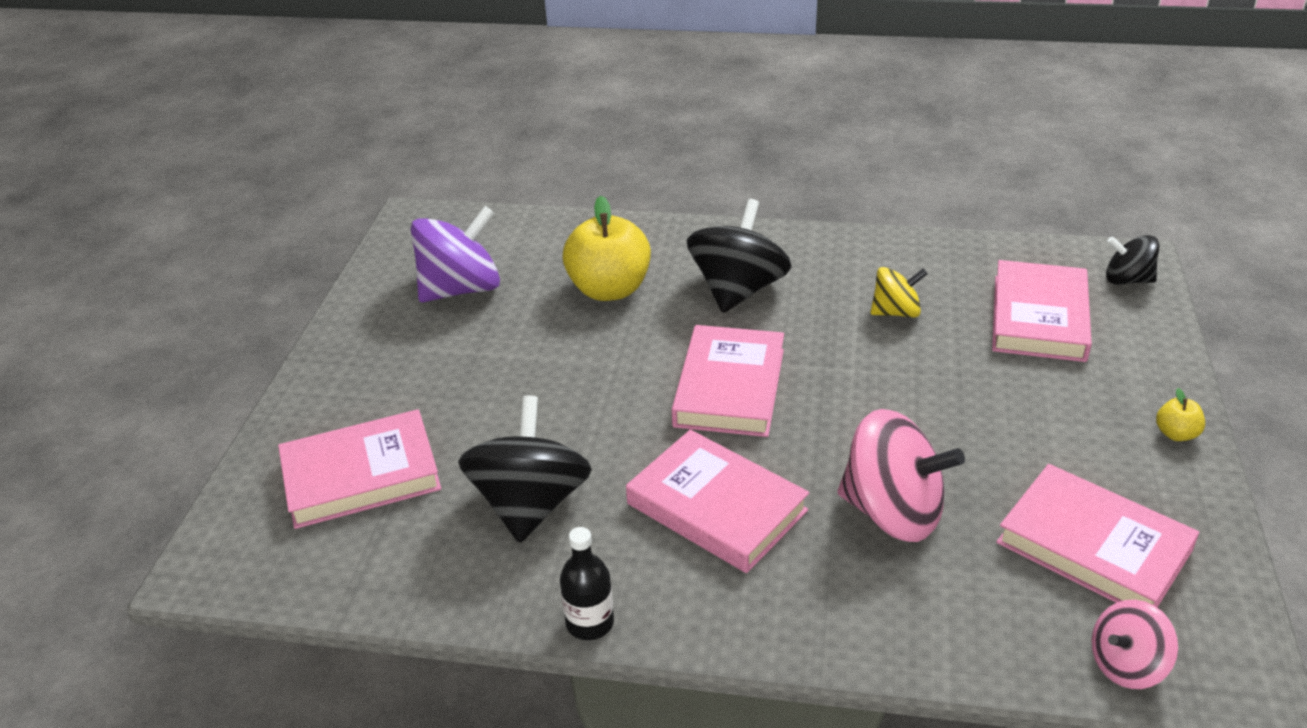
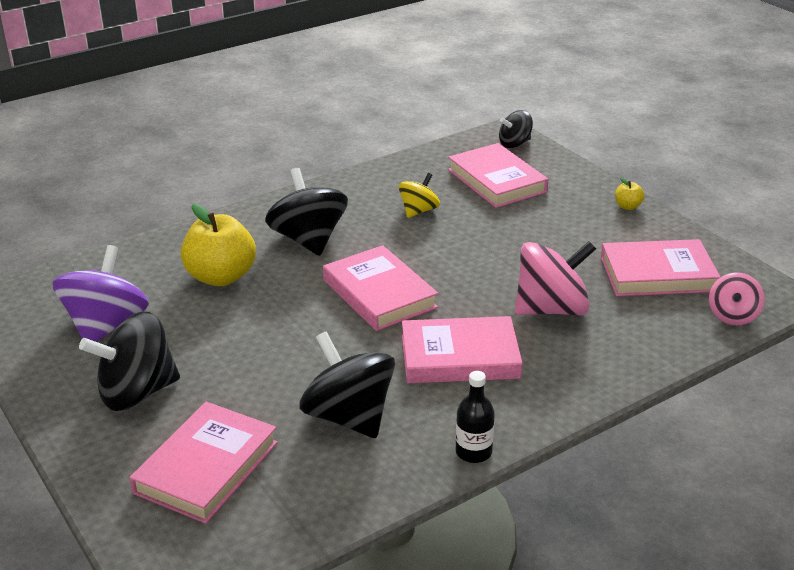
camera: 45 degrees left, 5 degrees down
none -> black spinning top [79,311,180,411]

